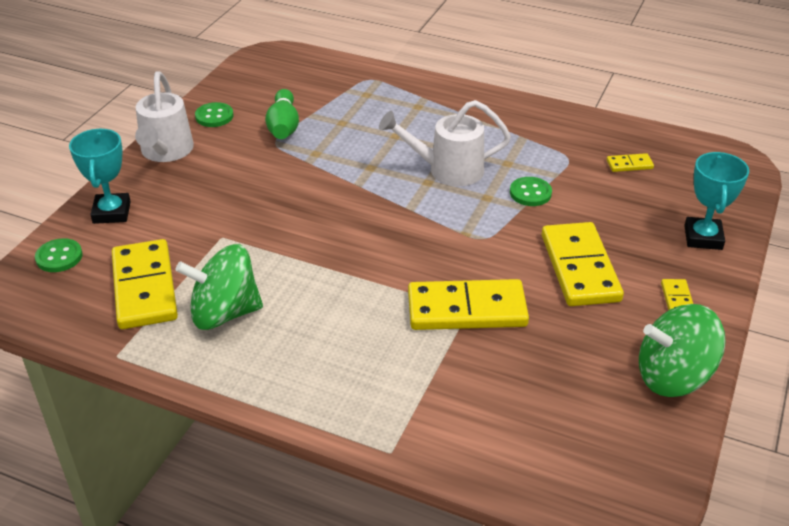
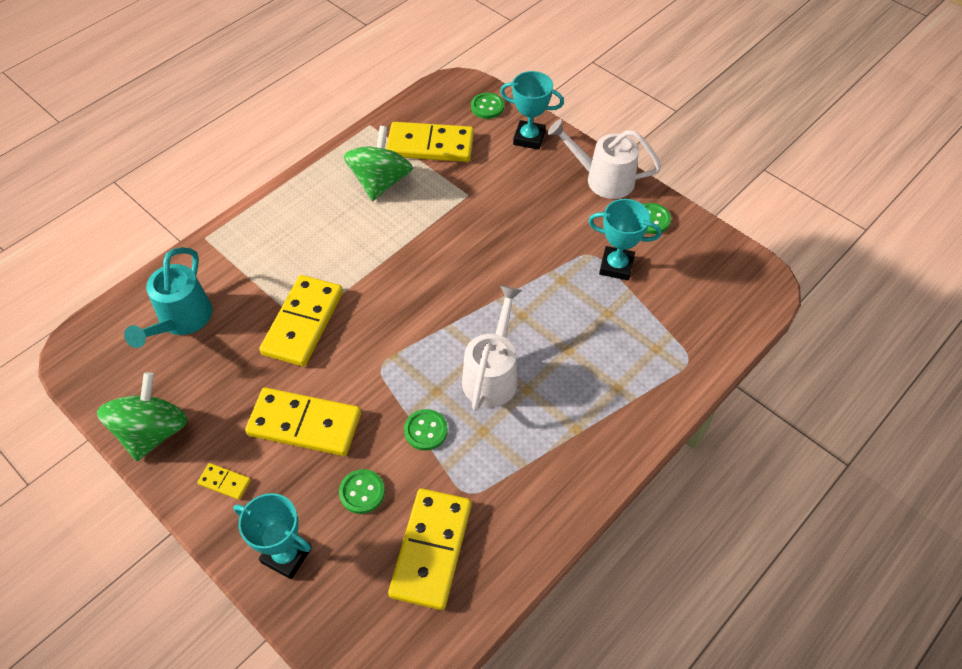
camera: 110 degrees right, 15 degrees up
green bowling pin [265,89,299,139] -> turquoise trophy [588,199,661,281]
yellow domino [607,153,654,172] -> yellow domino [388,488,471,610], size x2.28
none -> turquoise watering can [124,247,213,348]
none -> green button [339,469,385,514]

